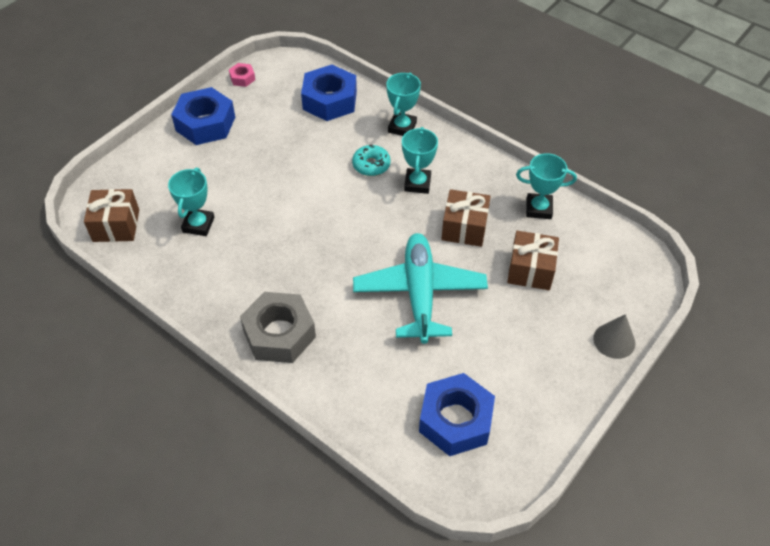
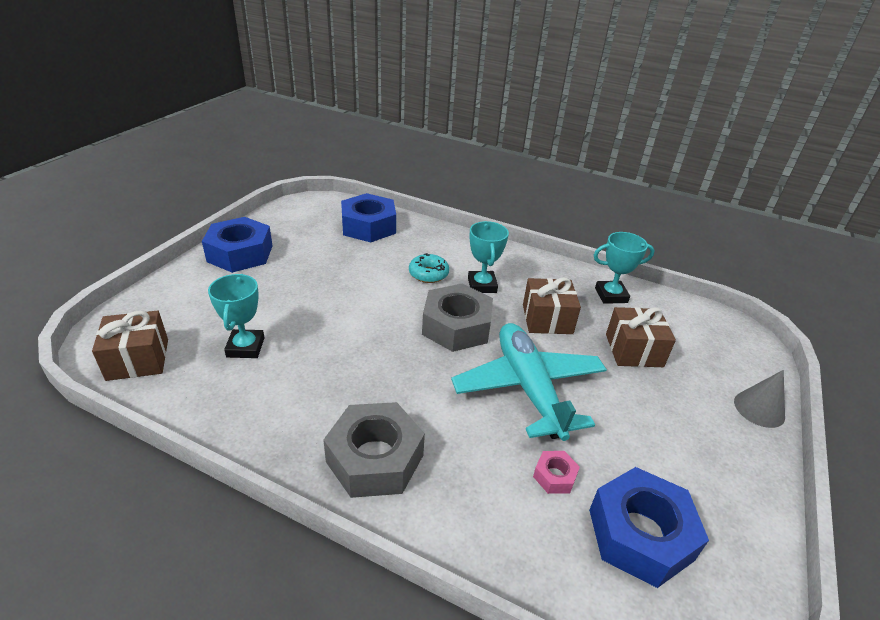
camera: 15 degrees left, 15 degrees down
pink nut [229,63,255,87] -> pink nut moved to [533,451,580,494]
turquoise trophy [386,73,421,136] -> none
none -> grey nut [422,283,493,352]

